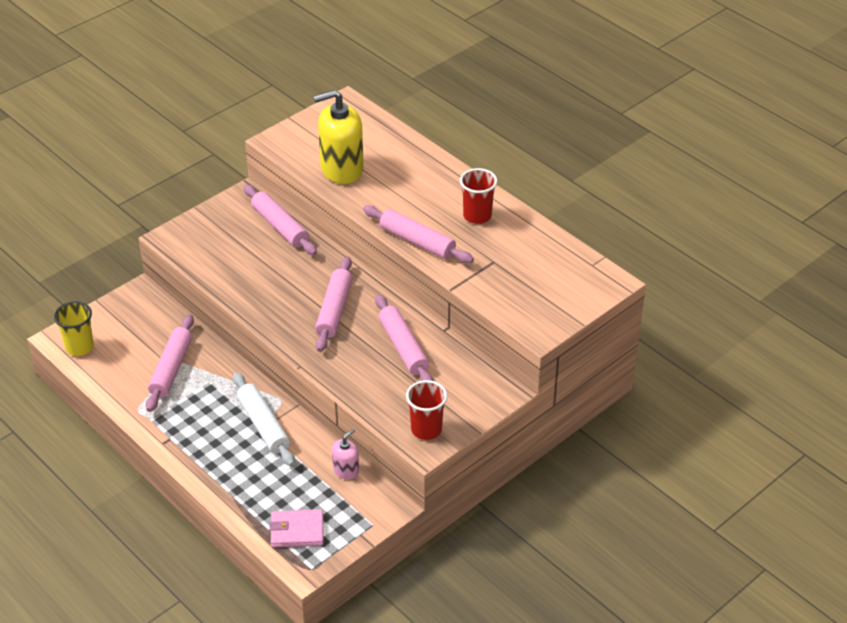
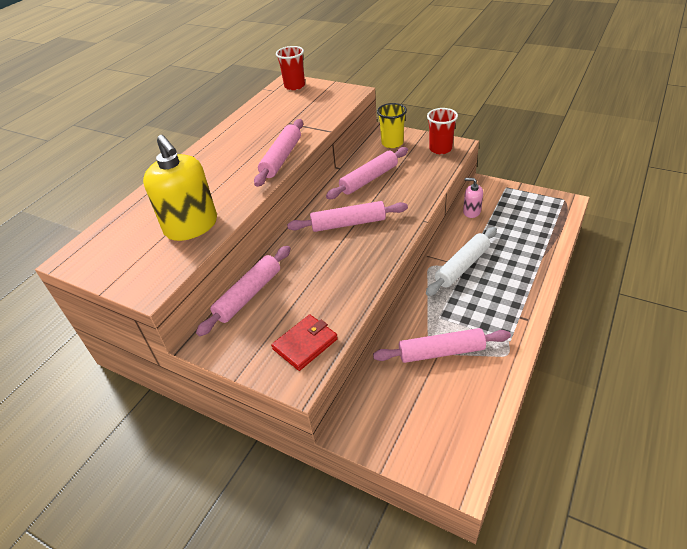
camera: 105 degrees left, 0 degrees up
yellow cup [54,302,94,356] -> yellow cup moved to [377,103,407,148]
pink wallet [269,509,324,547] -> none
red cup [460,168,497,224] -> red cup moved to [276,46,305,90]
none -> red wallet [271,314,338,371]

